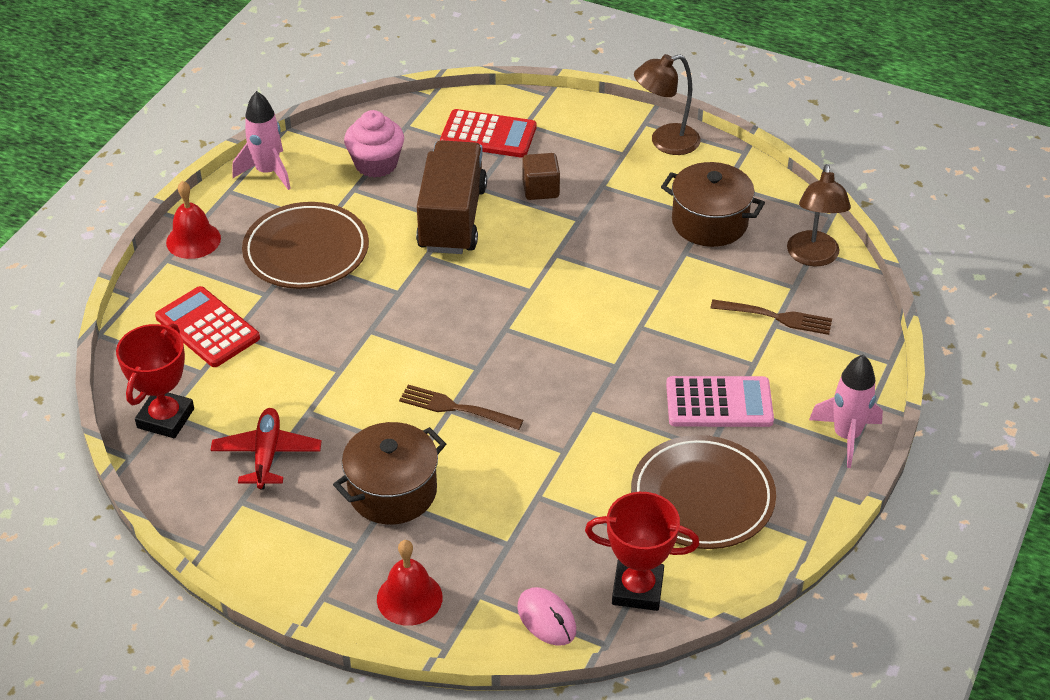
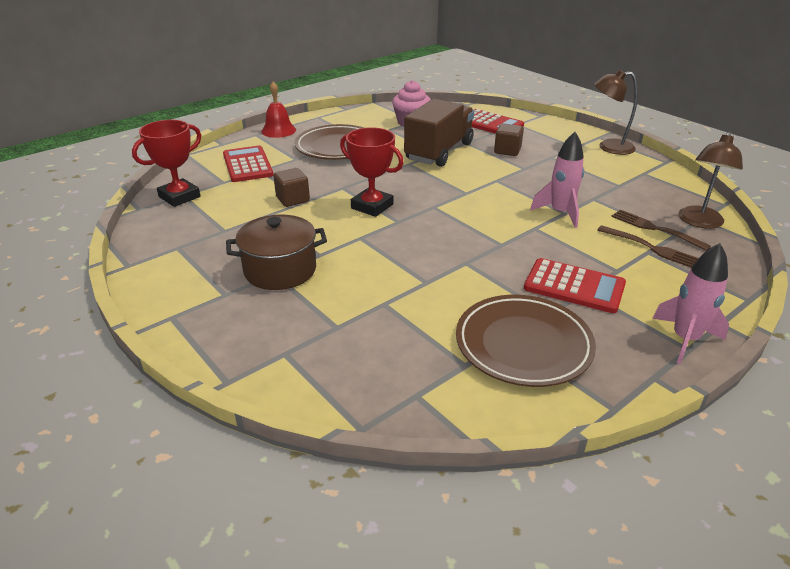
camera: 25 degrees right, 10 degrees down
red plane [211,408,322,489] -> none
pink rocket [232,91,291,190] -> pink rocket moved to [530,132,584,228]
red bell [377,540,443,626] -> none
brown fork [399,385,523,430] -> brown fork moved to [611,209,711,251]
pink mouse [517,587,576,646] -> none
red trophy [585,492,699,611] -> red trophy moved to [340,127,404,217]
brown pot [661,162,765,247] -> none
pink calculator [666,376,774,427] -> red calculator [524,258,626,313]
none -> brown cube [273,168,310,207]

